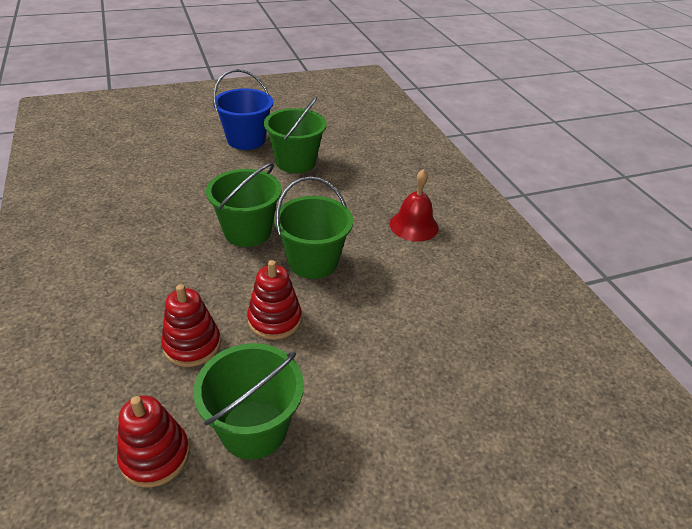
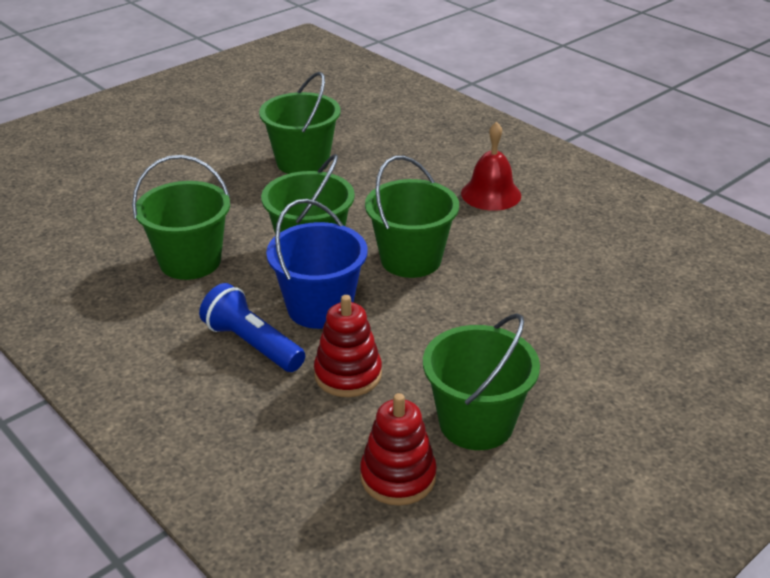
camera: 20 degrees left, 5 degrees down
blue bucket [213,69,273,150] -> blue bucket moved to [266,199,368,329]
red stacking toy [247,260,302,340] -> none
none -> green bucket [132,155,230,280]
none -> blue flashlight [199,283,305,372]

